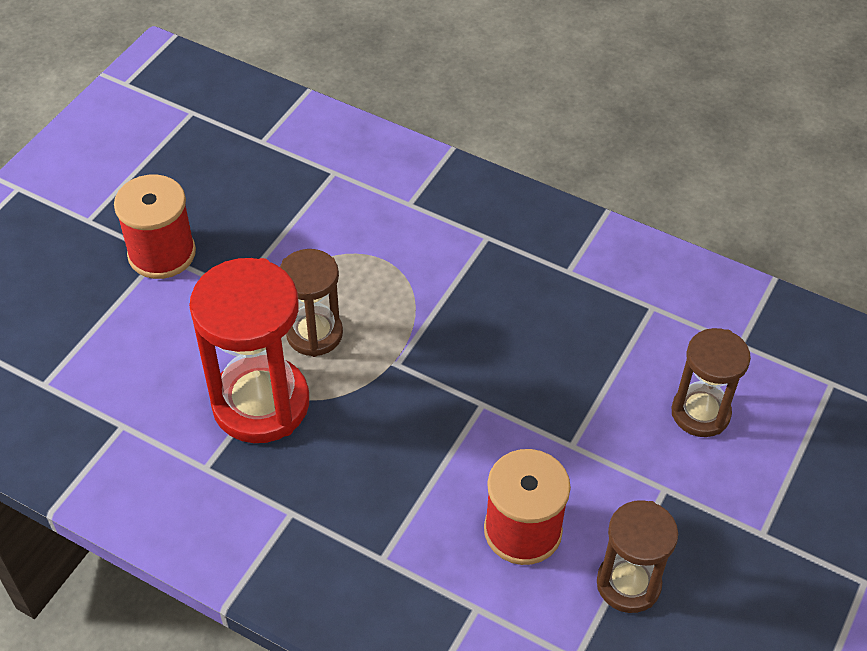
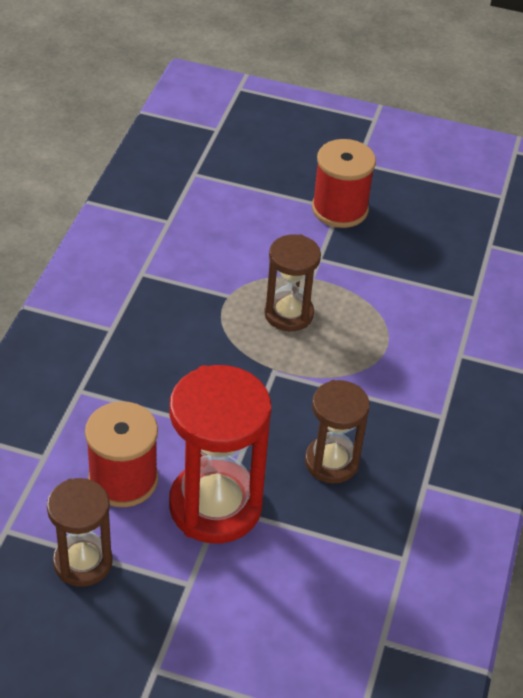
camera: 75 degrees right, 5 degrees down
red hourglass [189,258,309,443] -> red hourglass moved to [169,365,271,544]
brown hourglass [672,328,751,437] -> brown hourglass moved to [305,380,370,484]

